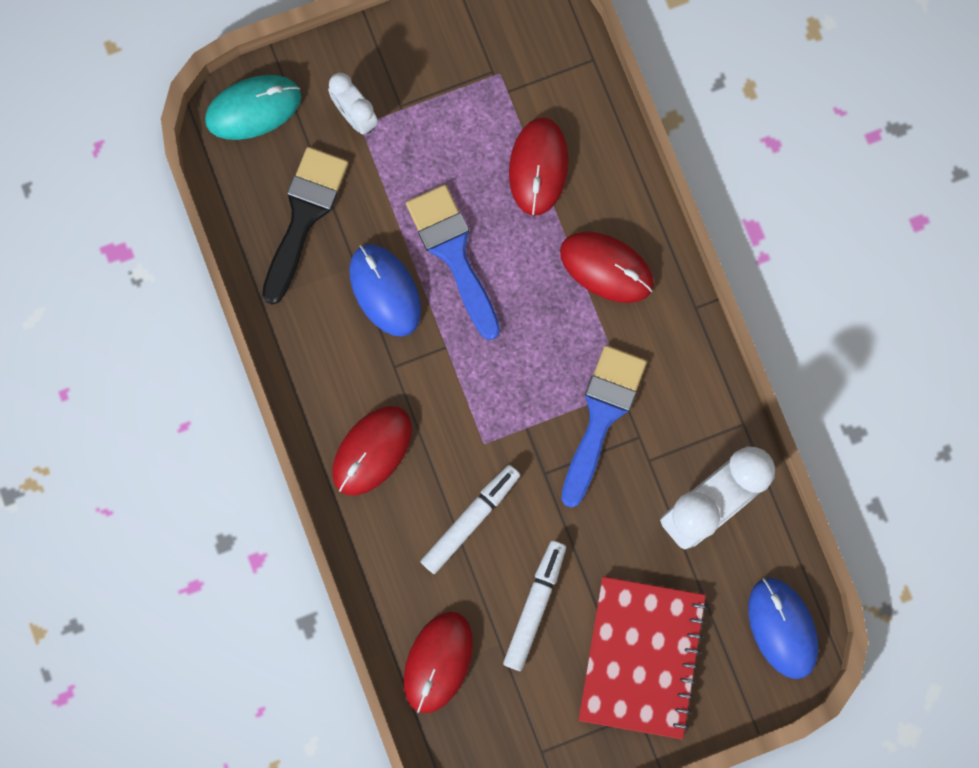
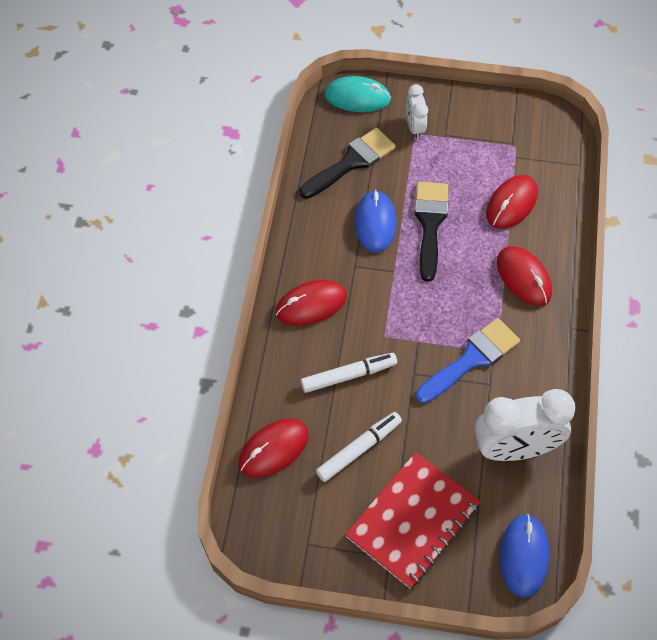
camera: 30 degrees right, 20 degrees down
blue brush [406,185,500,340] -> black brush [414,182,448,282]

